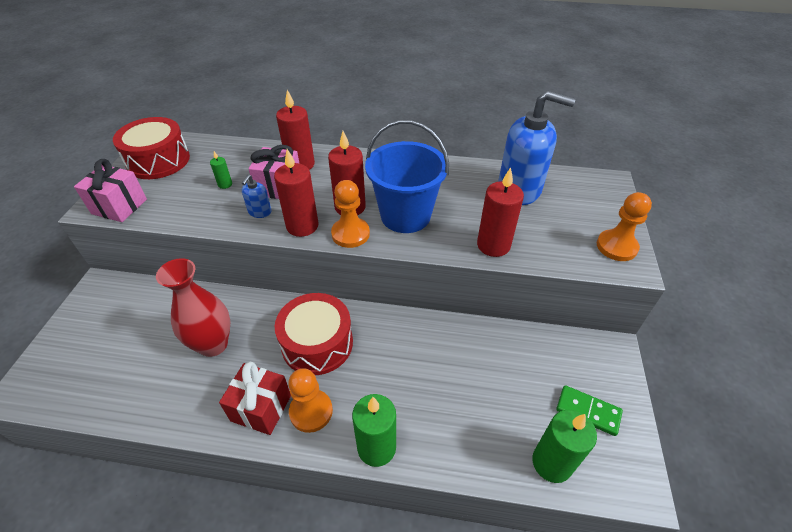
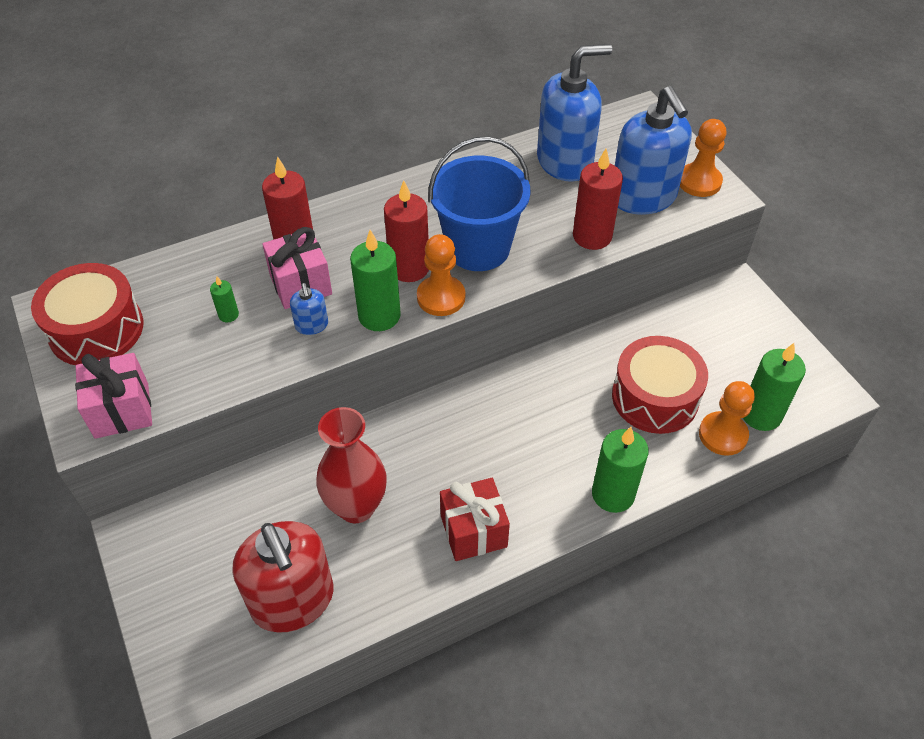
camera: 35 degrees left, 5 degrees up
red candle [274,149,318,237] -> green candle [350,230,401,331]
red drum [275,293,353,375] -> red drum moved to [612,336,708,434]
orange pawn [288,368,333,433] -> orange pawn moved to [699,381,755,456]
green domino [556,385,623,436] -> none
none -> red soap dispenser [233,521,334,632]
none -> blue soap dispenser [615,86,692,215]

